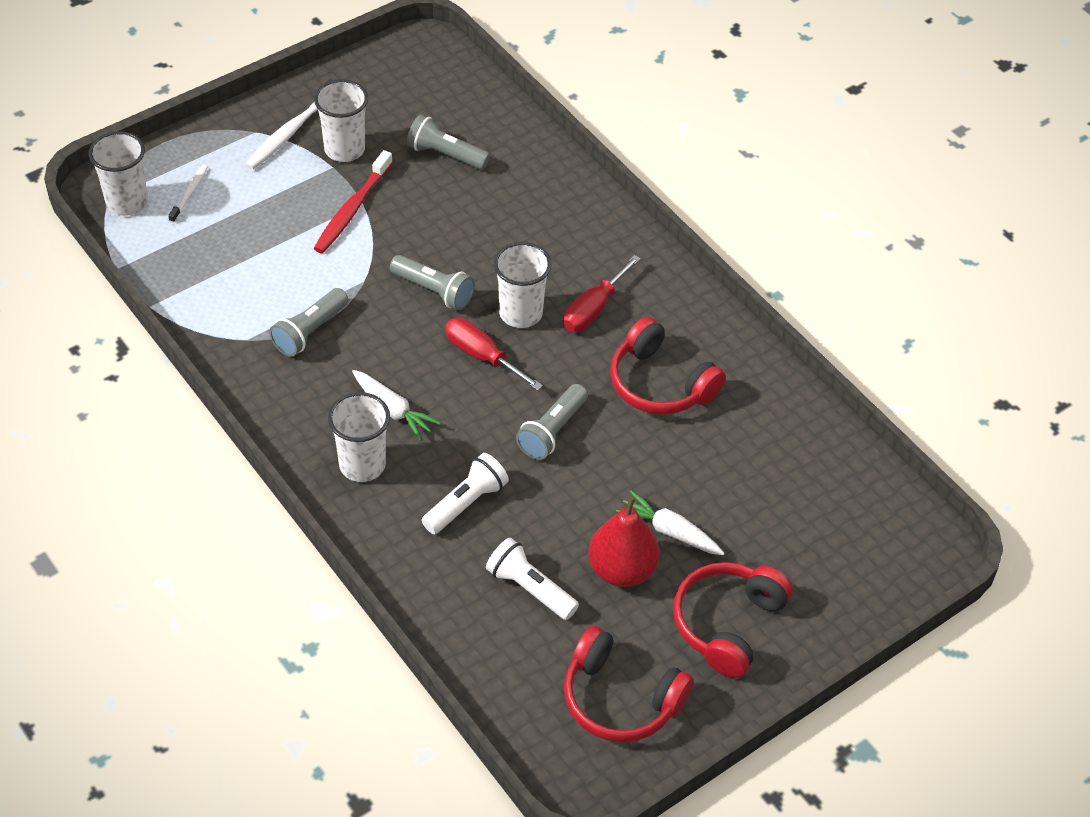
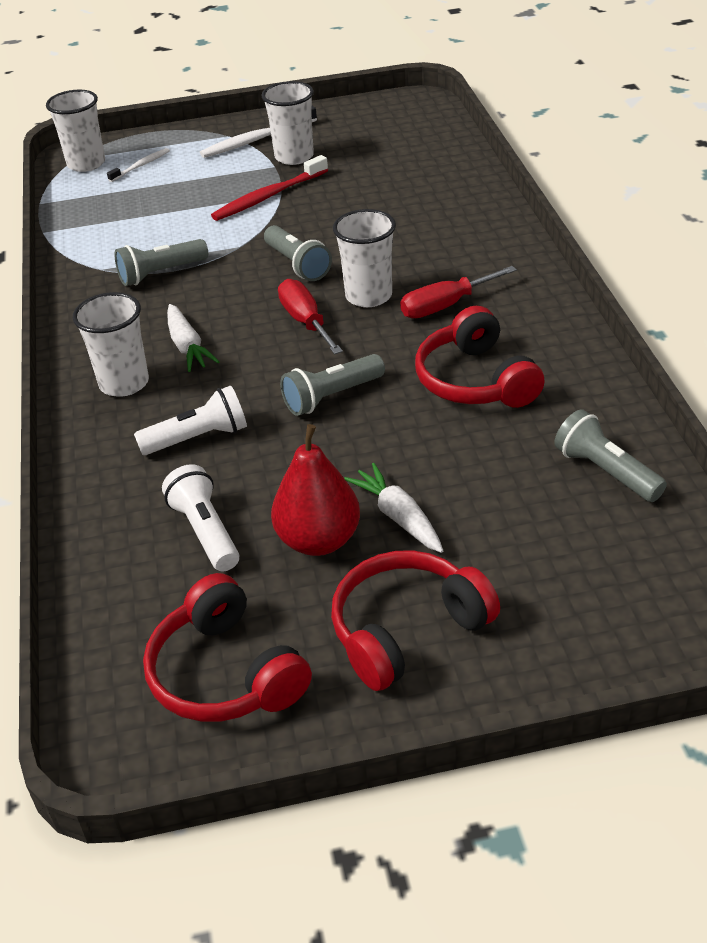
camera: 30 degrees right, 10 degrees down
grey flashlight [407,114,490,170] -> grey flashlight moved to [554,409,667,502]

